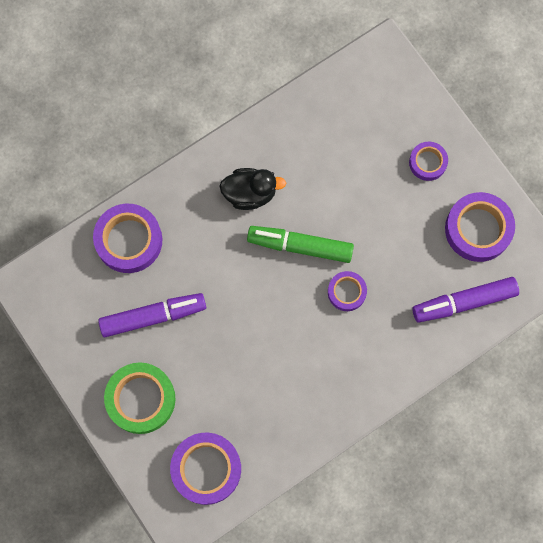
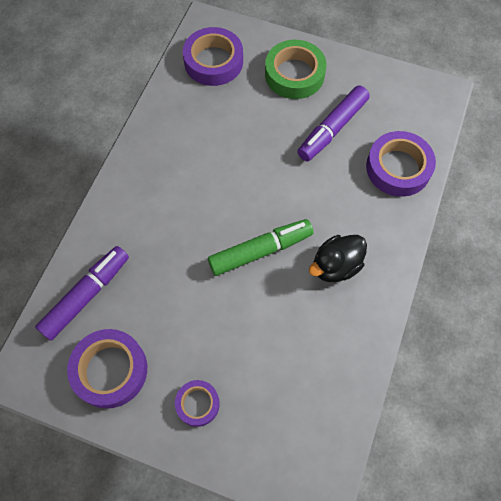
camera: 145 degrees right, 10 degrees down
purple tape [328,271,367,311] -> none

